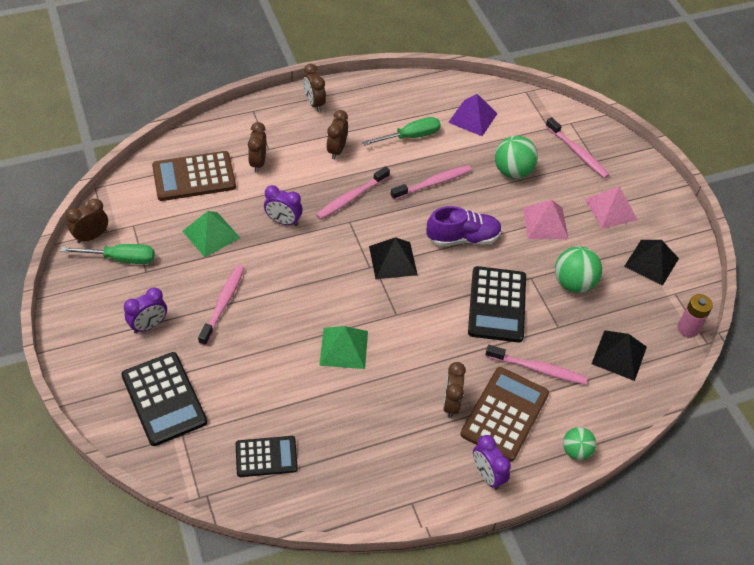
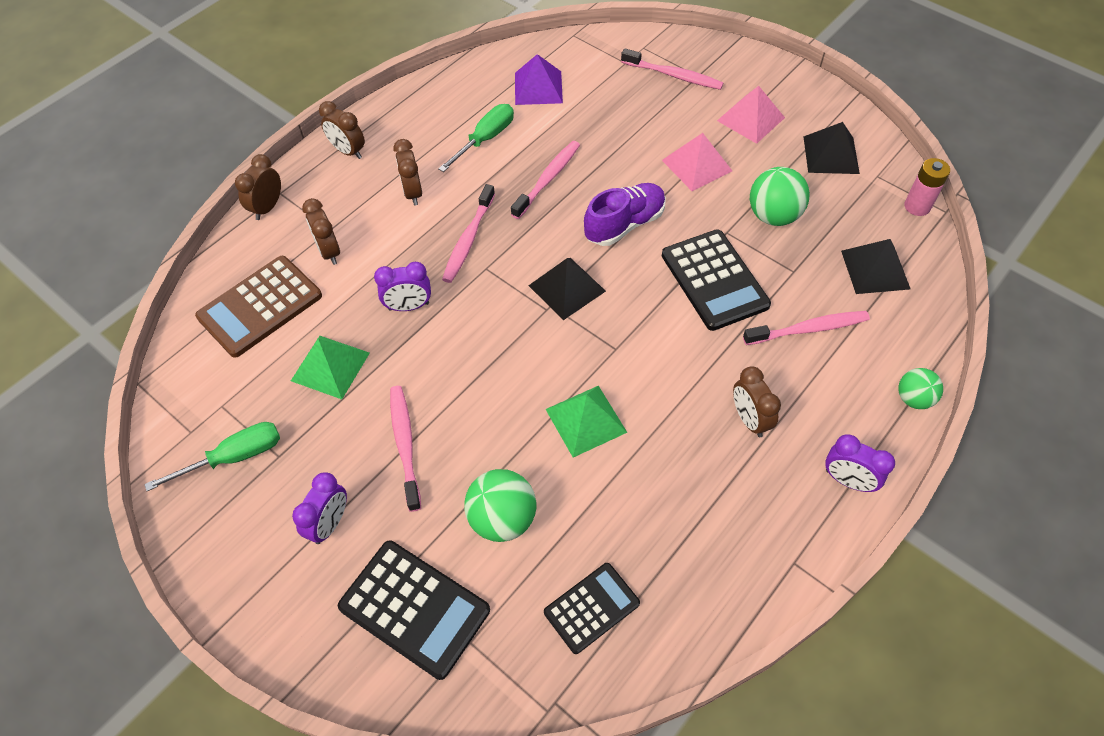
camera: 25 degrees left, 5 degrees up
brown clock [66,198,108,243] -> brown clock moved to [235,154,281,220]
brown calculator [460,367,549,462] -> none
green ball [495,135,538,179] -> green ball moved to [464,469,536,542]

